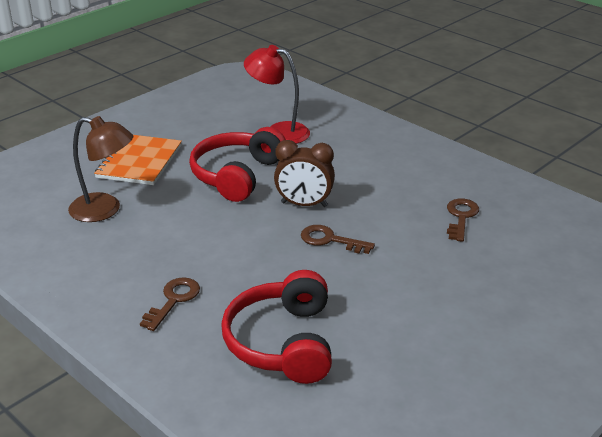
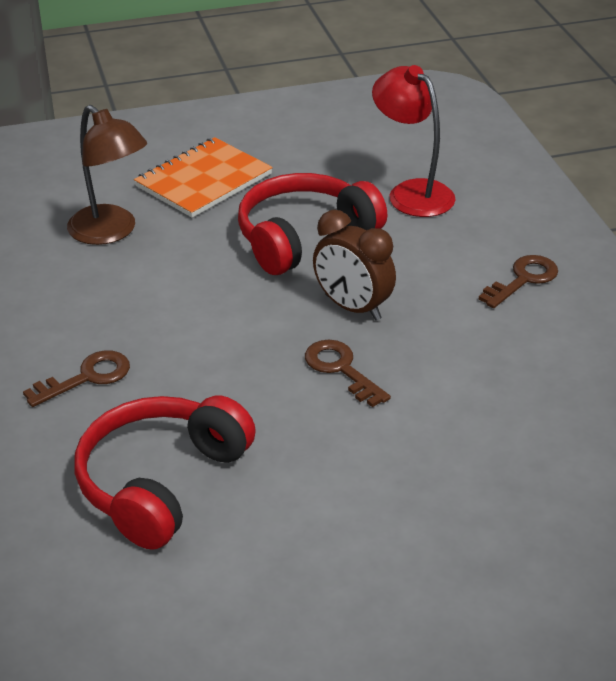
camera: 30 degrees right, 5 degrees up
brown key [447,199,479,242] -> brown key moved to [479,255,558,308]

